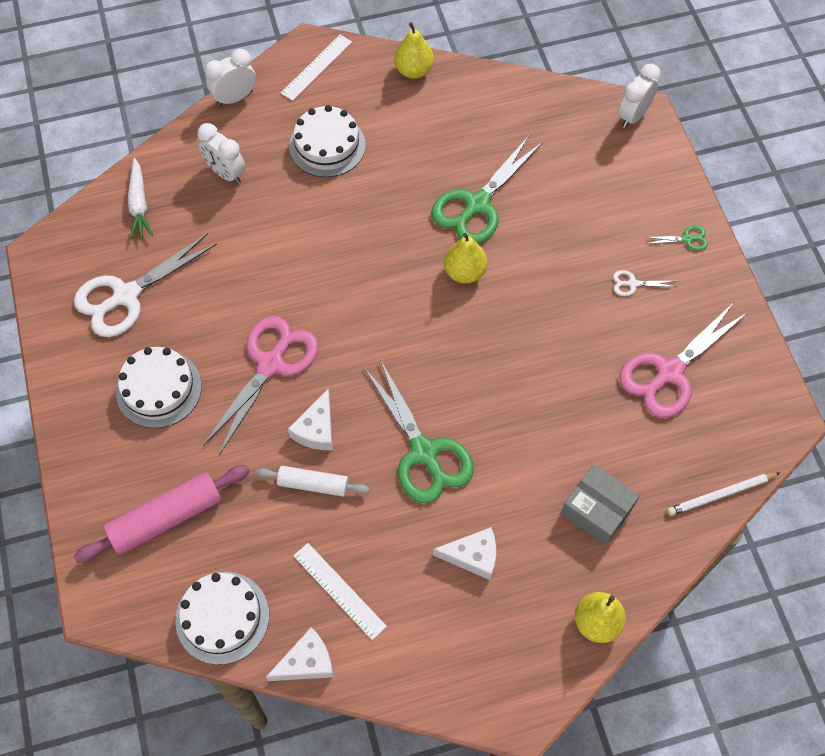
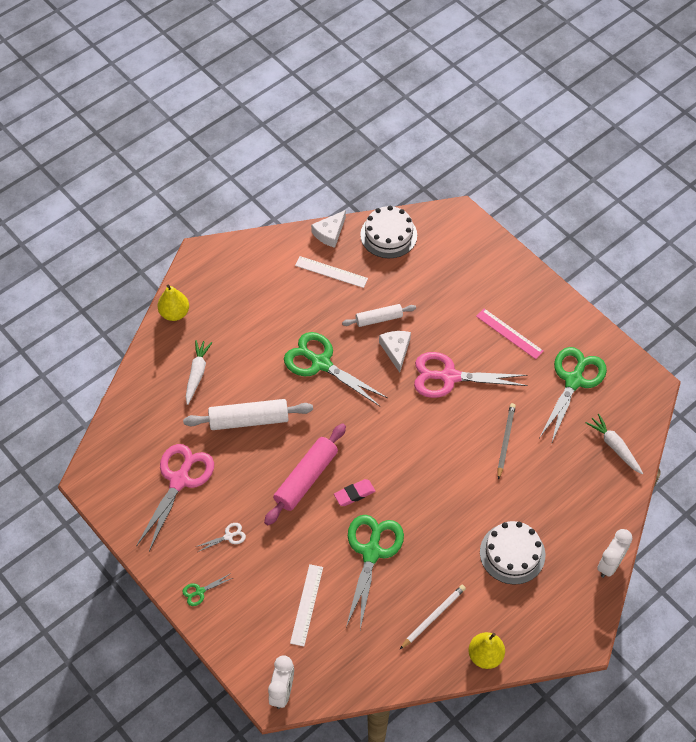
camera: 155 degrees right, 5 degrees down
white scissors [74,233,217,337] -> green scissors [539,347,607,444]
pink rolling pin [74,465,250,563] -> pink rolling pin moved to [264,423,346,525]
white cake [116,347,202,428] -> pink ruler [476,308,544,359]
white clock [197,123,245,184] -> none
pink scissors [203,316,319,455] -> pink scissors turned 90 degrees clockwise [414,352,528,398]
white ruler [281,35,352,101] -> white ruler moved to [290,564,323,647]
white cheese [433,527,496,580] -> none
yellow pear [444,233,487,283] -> pink eraser [334,479,376,506]
grey box [561,464,640,545] -> white carrot [186,340,212,405]
white pencil [667,472,780,516] -> white pencil moved to [400,585,466,649]
none -> white rolling pin [183,399,313,430]
none -> grey pencil [497,403,516,480]

